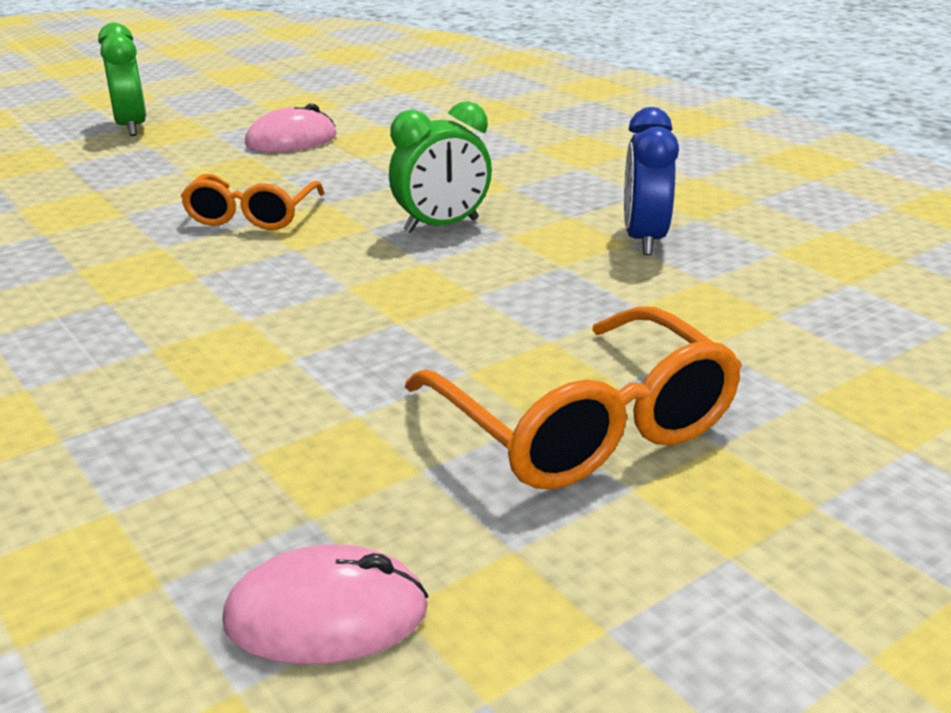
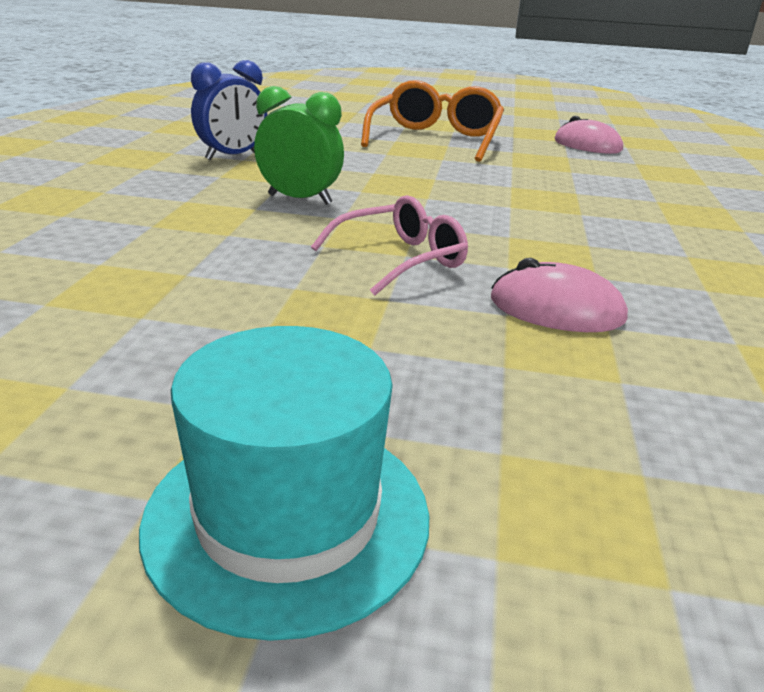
camera: 135 degrees left, 0 degrees up
green clock [98,23,146,136] -> turquoise hat [139,326,429,641]
orange glasses [180,174,325,230] -> pink glasses [311,195,468,296]
pink mouse [245,103,337,152] -> pink mouse moved to [491,258,628,332]

